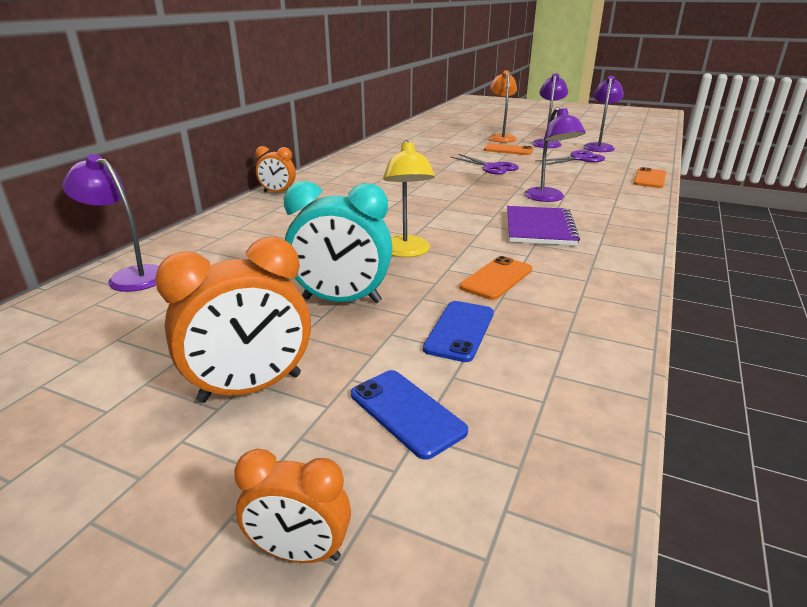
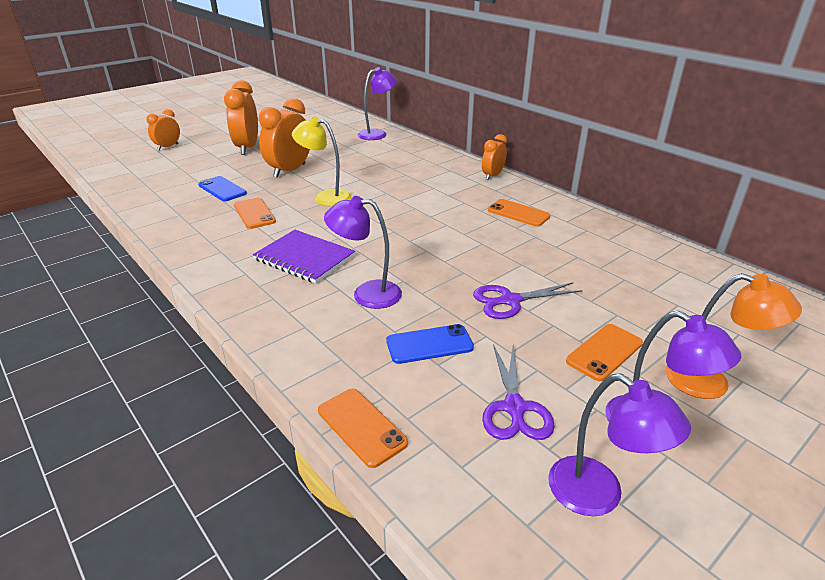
camera: 115 degrees right, 5 degrees up
turquoise clock [284,181,392,303] -> orange clock [259,98,310,178]
blue phone [351,370,468,460] -> blue phone moved to [386,324,474,364]
none -> orange phone [488,199,551,227]

